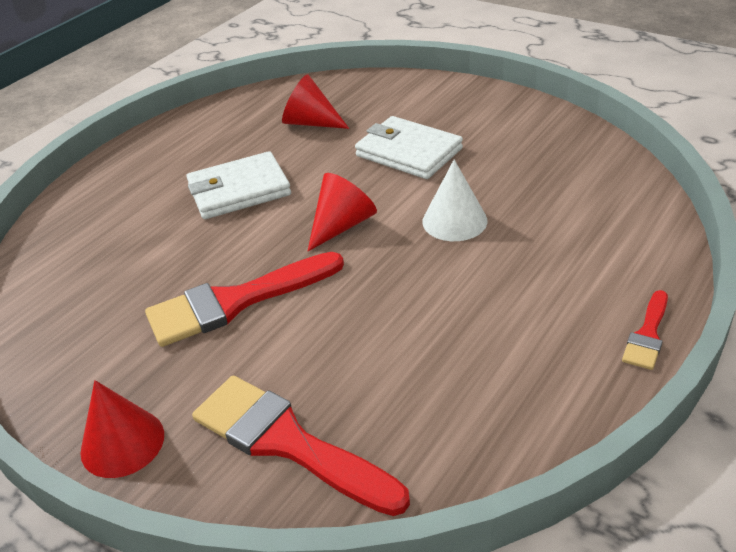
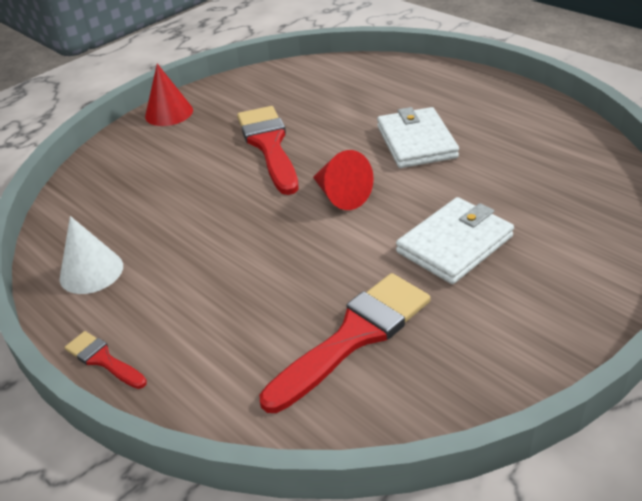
camera: 100 degrees right, 0 degrees up
red brush [192,376,410,516] -> red brush moved to [260,273,431,413]
red cone [282,74,349,129] -> none
white cone [422,159,488,241] -> white cone moved to [60,216,123,294]

